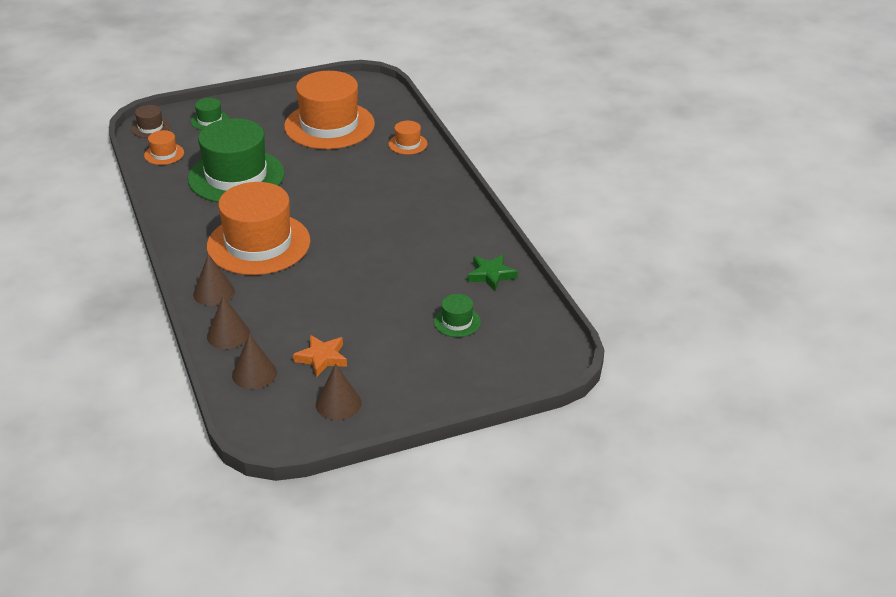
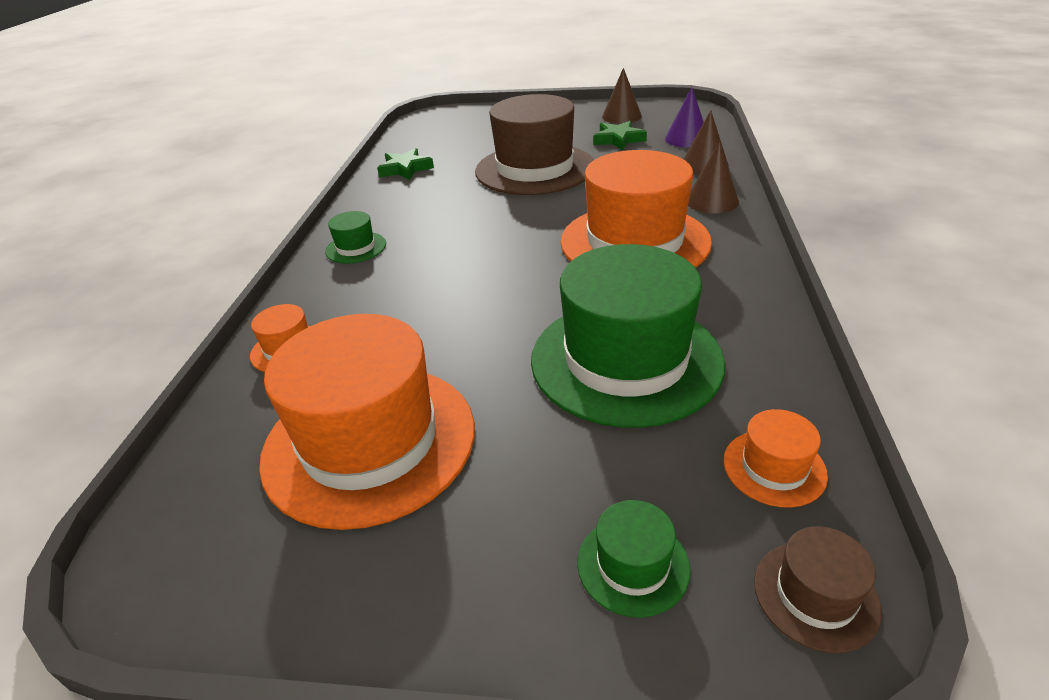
camera: 150 degrees left, 0 degrees up
brown cone [232,334,277,389] -> purple cone [665,87,704,147]
orange star [293,335,347,377] -> green star [593,121,647,150]
green hat [434,294,481,337] -> green hat moved to [325,211,386,264]
none -> brown hat [475,94,593,195]

